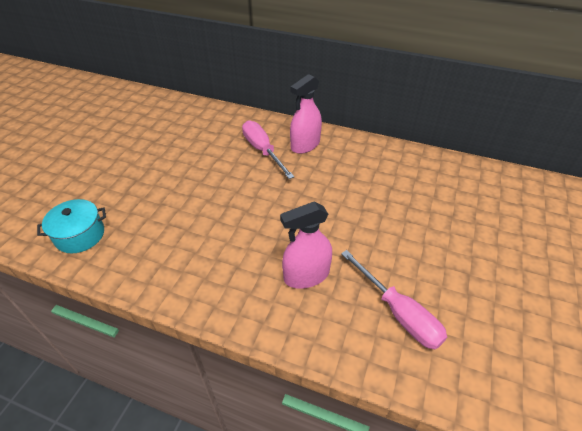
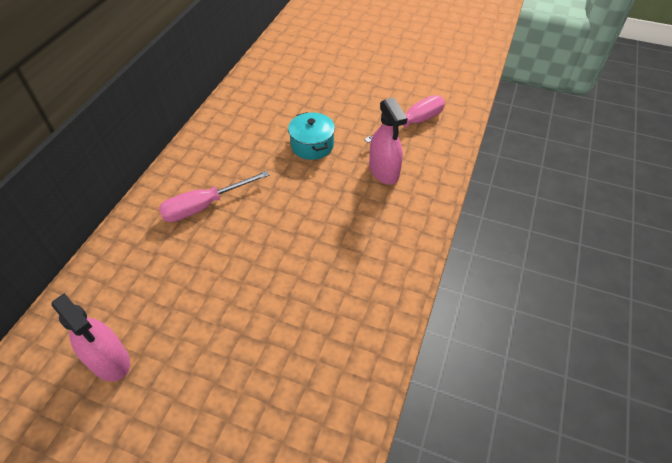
camera: 90 degrees left, 5 degrees up
turquoise pot [37,199,106,253] -> turquoise pot moved to [288,112,335,160]
pink spray bottle [290,74,322,154] -> pink spray bottle moved to [51,293,130,381]

